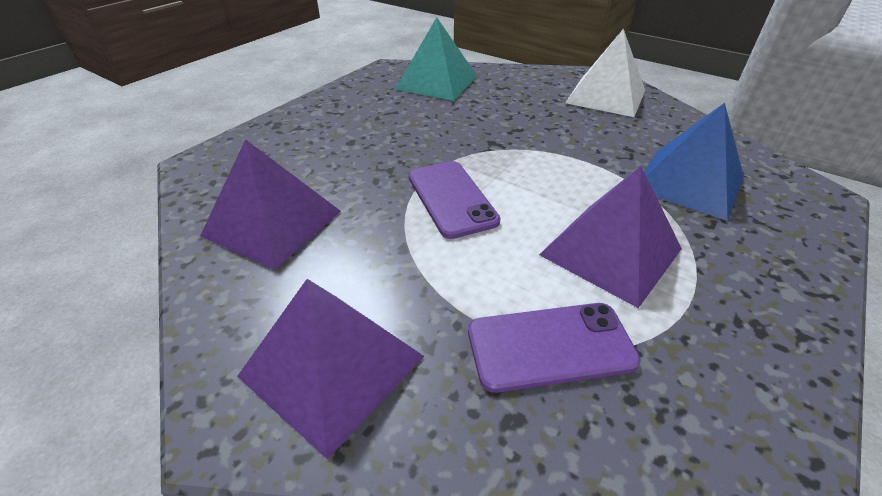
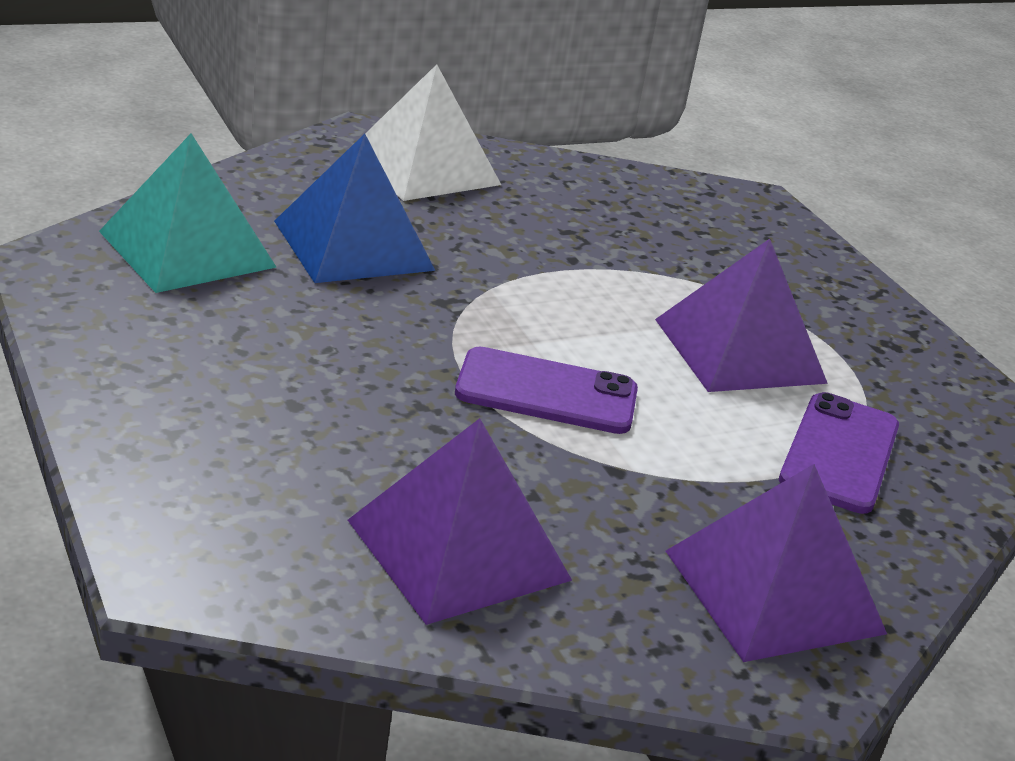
camera: 65 degrees left, 10 degrees down
blue pyramid [644,103,744,221] -> blue pyramid moved to [274,134,436,283]

